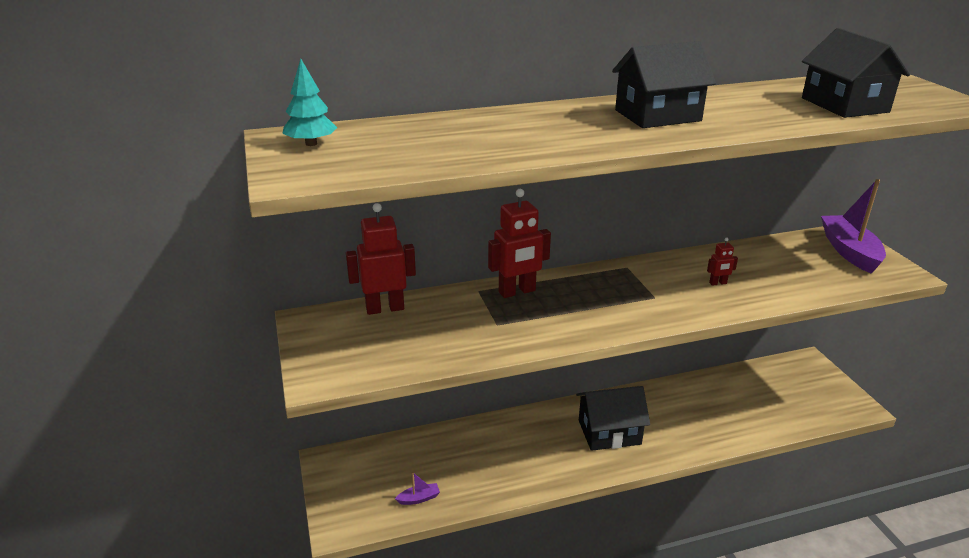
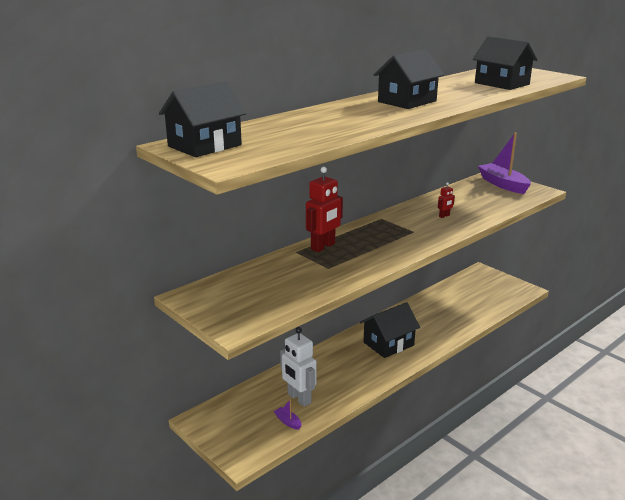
camera: 25 degrees left, 5 degrees down
turquoise tree [282,59,337,146] -> black house [159,81,247,157]
red robot [346,203,416,315] -> none
purple boat [395,472,440,505] -> purple boat turned 90 degrees counterclockwise [274,399,301,430]
none -> white robot [280,327,317,407]

